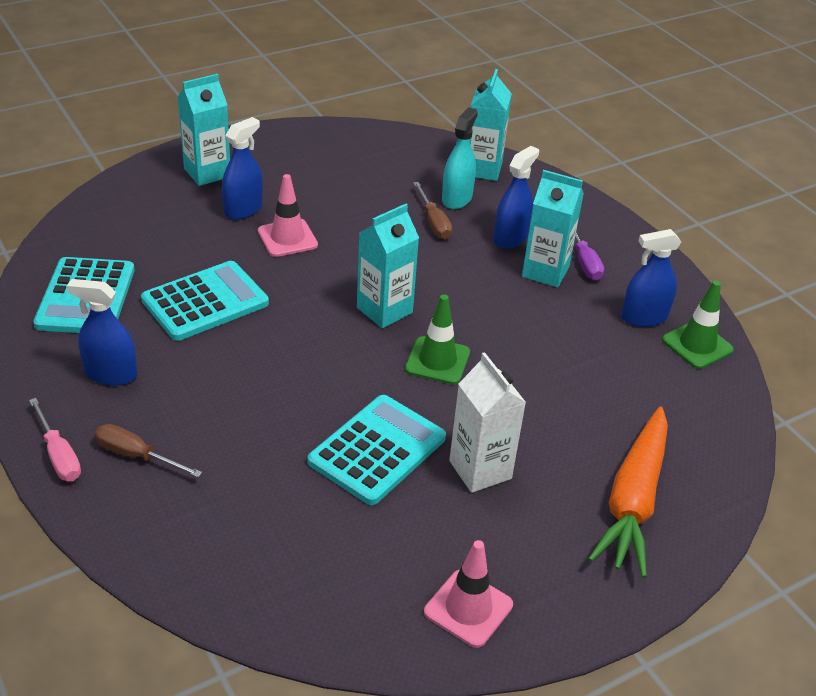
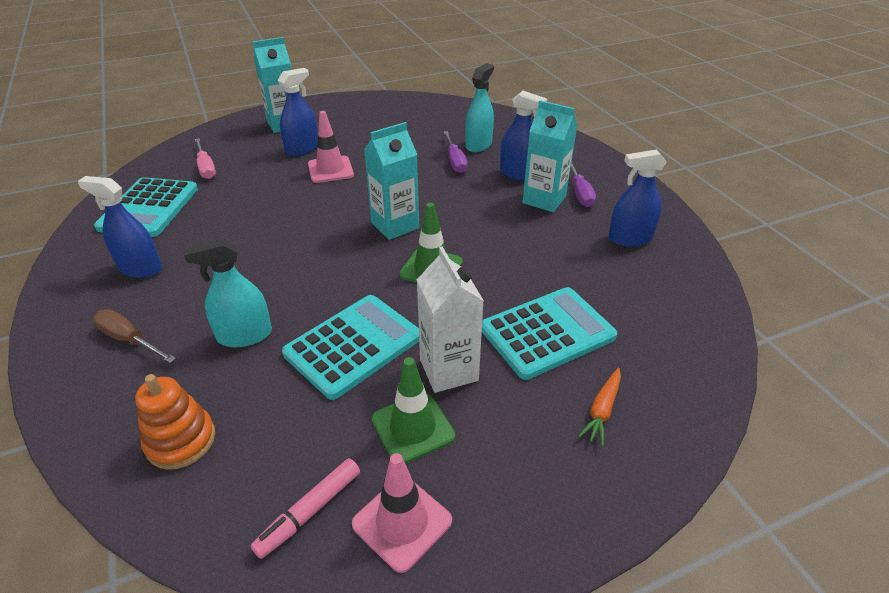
camera: 10 degrees right, 0 degrees up
pink screwdriver [29,398,81,481] -> pink screwdriver moved to [195,138,216,179]
turquoise calculator [141,261,269,341] -> turquoise calculator moved to [482,287,617,380]
brown screwdriver [413,182,452,239] -> purple screwdriver [444,131,468,173]
turquoise carton [469,69,512,181] -> none
blue spray bottle [493,146,539,249] -> blue spray bottle turned 75 degrees clockwise [500,91,547,181]
orange carrot [588,406,668,578] -> orange carrot [578,367,621,446], size x0.43
green traffic cone [662,280,734,369] -> green traffic cone moved to [371,357,455,464]
none -> orange stacking toy [135,374,215,470]
none -> turquoise spray bottle [184,239,272,347]
none -> pink marker [251,458,360,559]

